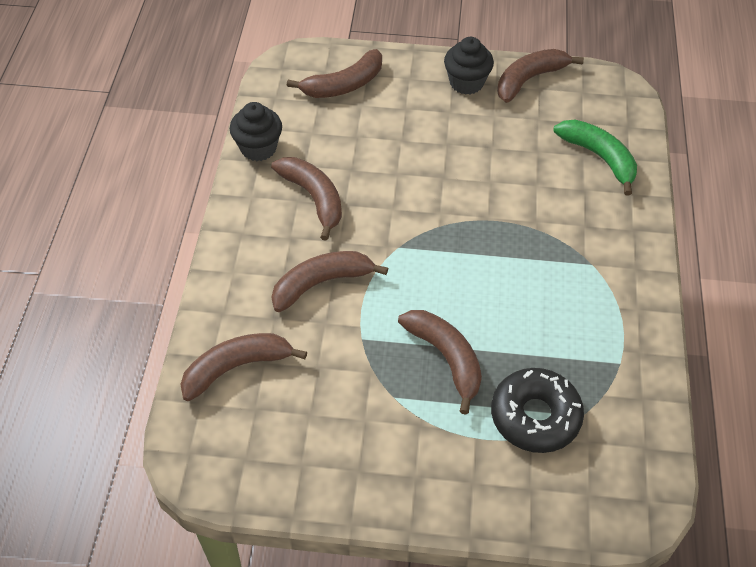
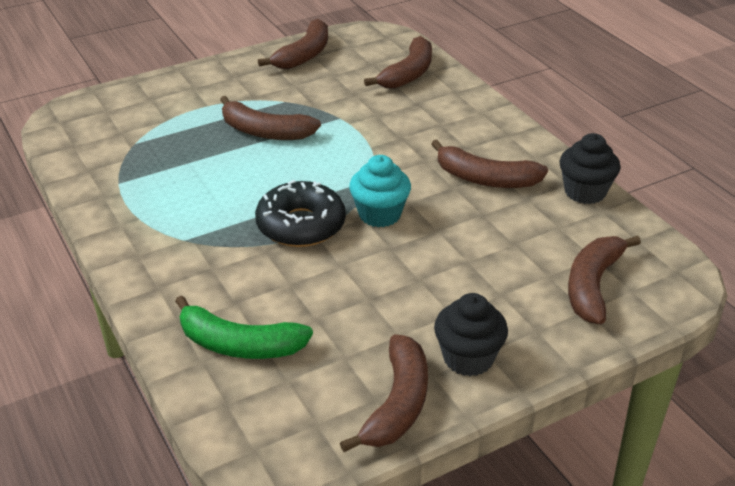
camera: 145 degrees right, 15 degrees down
brown banana [271,251,388,312] -> brown banana moved to [258,19,328,69]
black donut [491,368,584,453] -> black donut moved to [255,180,346,247]
none -> turquoise cupcake [349,155,411,227]

